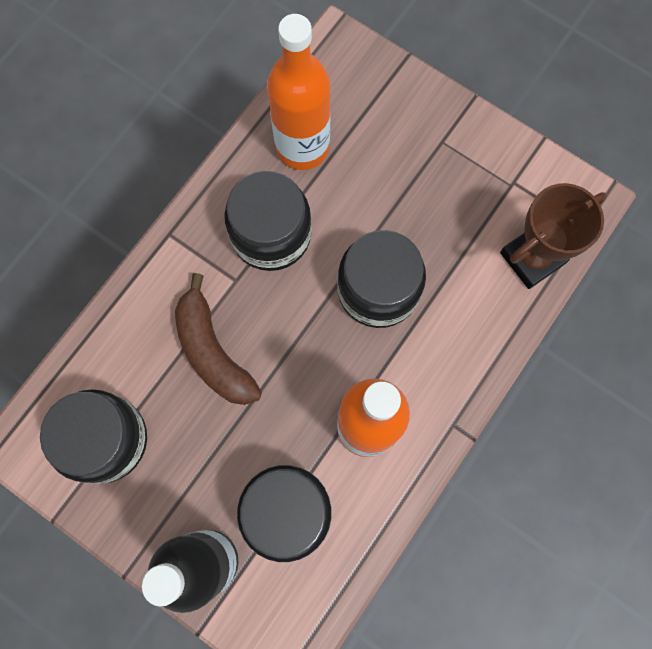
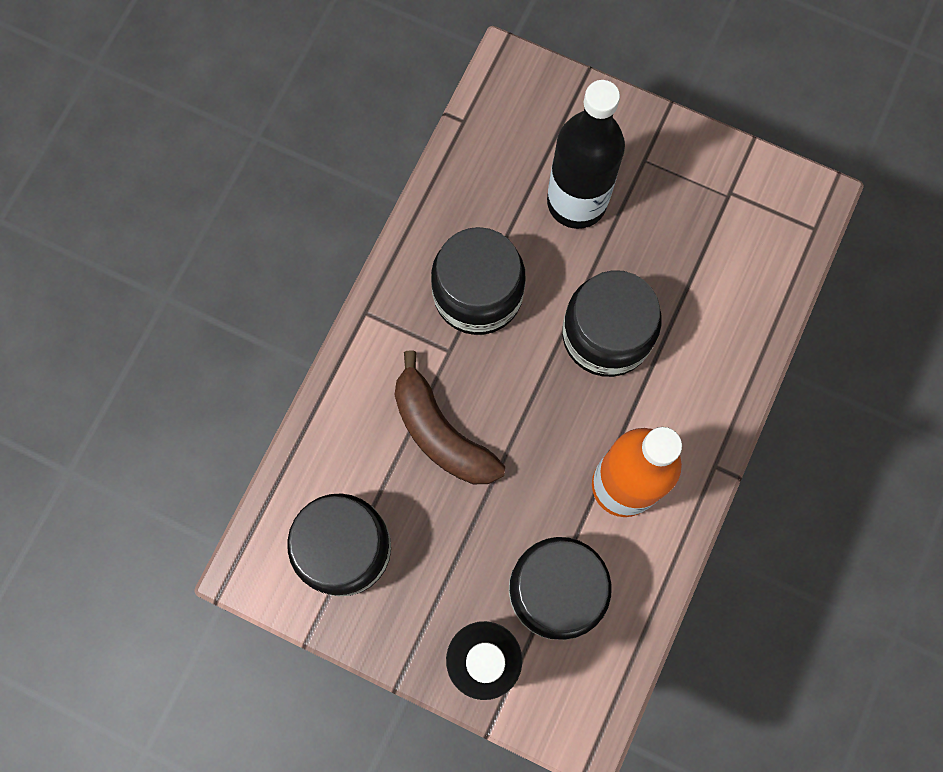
camera: 10 degrees left, 0 degrees up
orange bottle [267,14,331,170] -> none
brown trophy [500,183,607,289] -> none
none -> black bottle [547,80,625,229]

